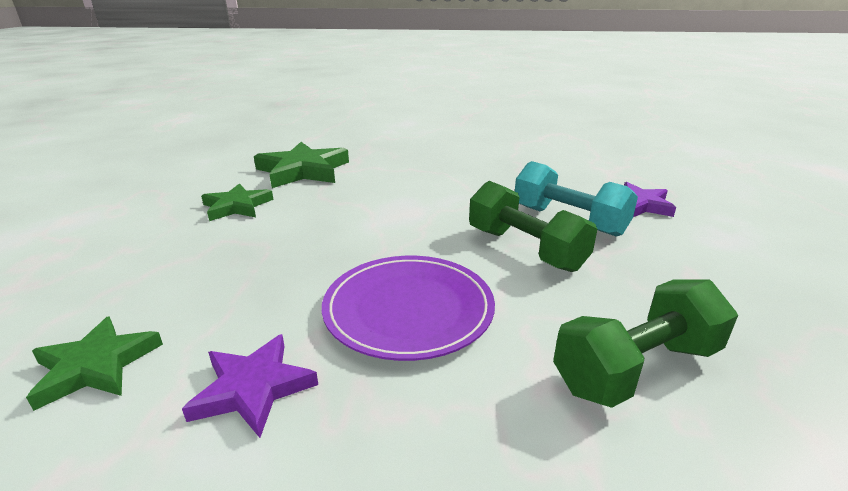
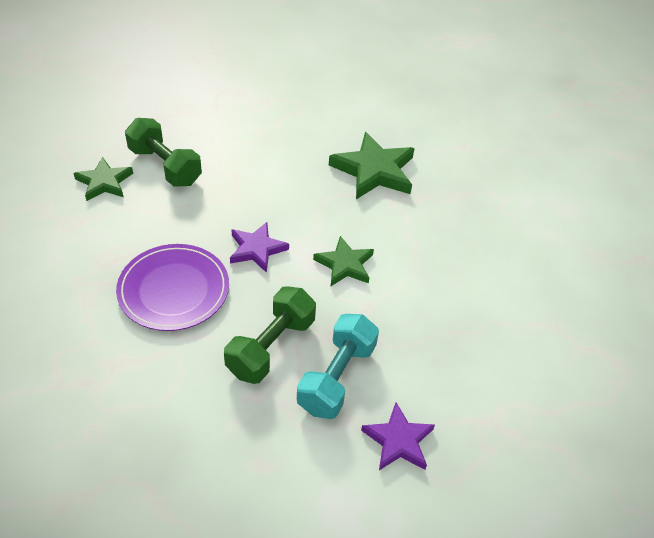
camera: 70 degrees right, 20 degrees up
purple star [182,334,318,438] -> purple star moved to [230,222,289,273]
green star [201,183,274,221] -> green star moved to [313,236,374,286]
green dumbbell [553,279,738,408] -> green dumbbell moved to [125,118,202,187]

